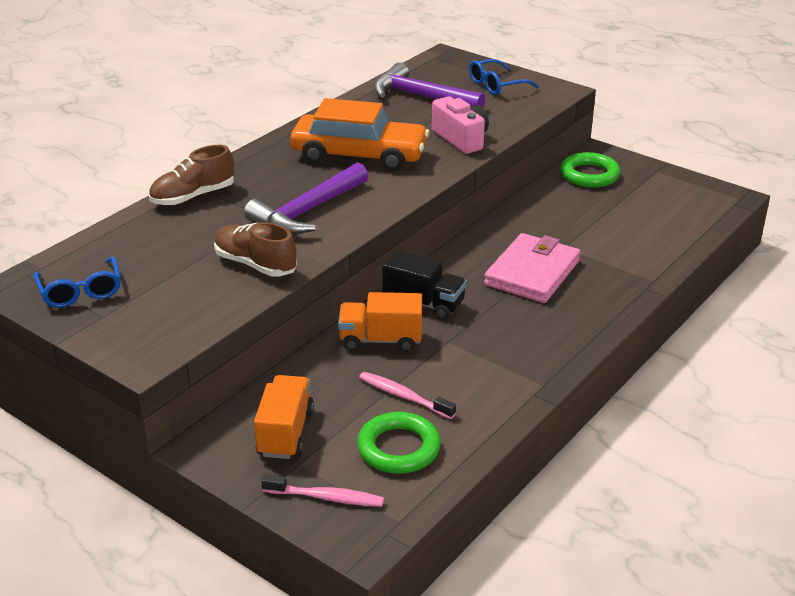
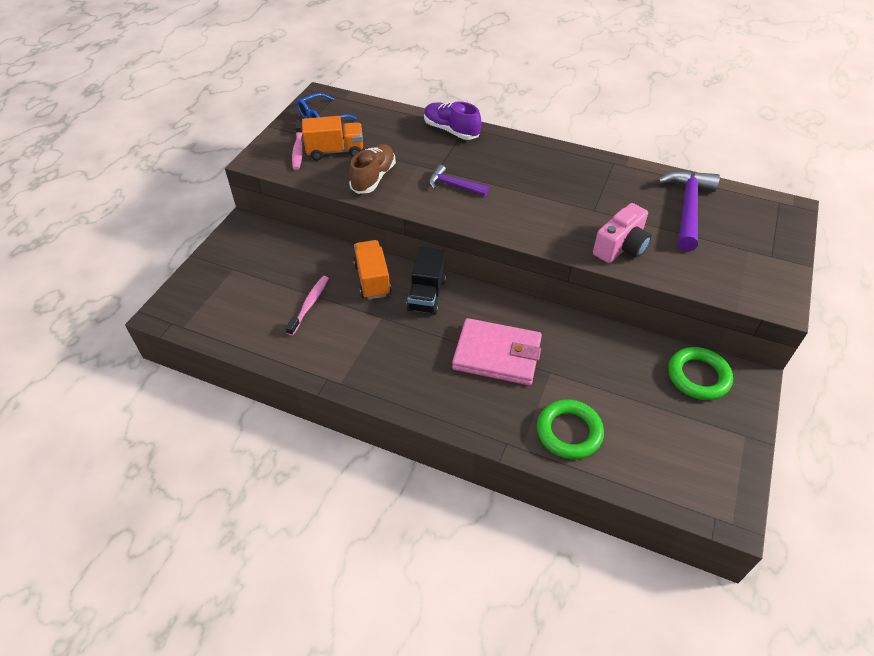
camera: 75 degrees right, 15 degrees up
brown shoe [149,145,234,206] -> purple shoe [424,101,481,140]
purple hammer [244,162,368,235] -> purple hammer [429,165,489,196], size x0.57
orange truck [254,375,314,459] -> orange truck moved to [302,116,363,161]
pink toothbrush [261,474,384,507] -> pink toothbrush moved to [292,120,303,170]
orange car [291,98,429,171] -> none
green ring [357,412,441,474] -> green ring moved to [537,400,604,459]
blue glasses [469,59,539,95] -> none

